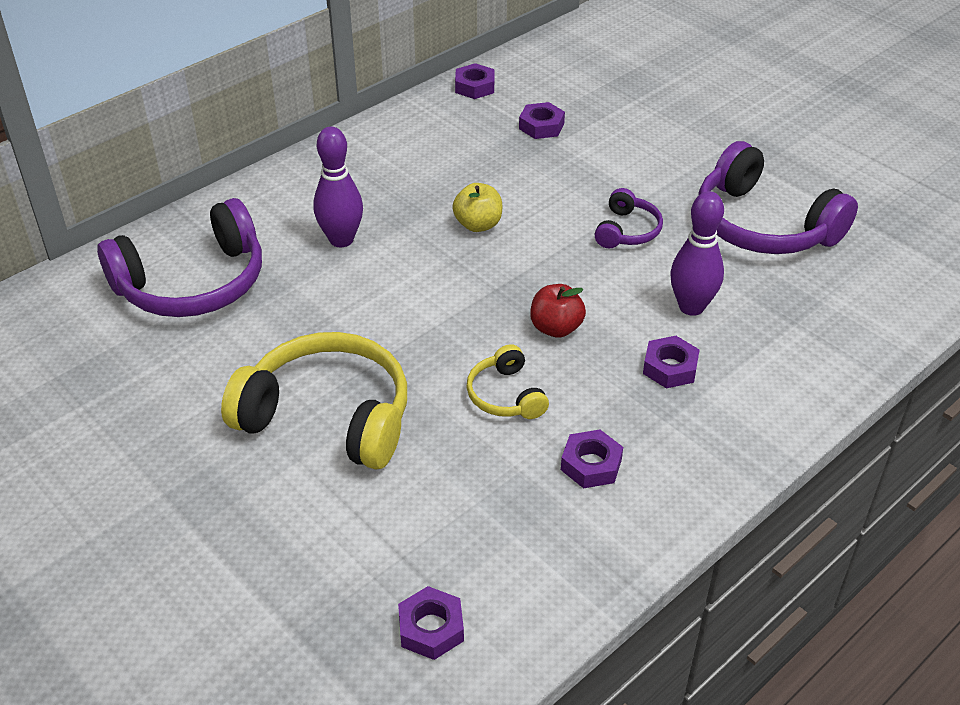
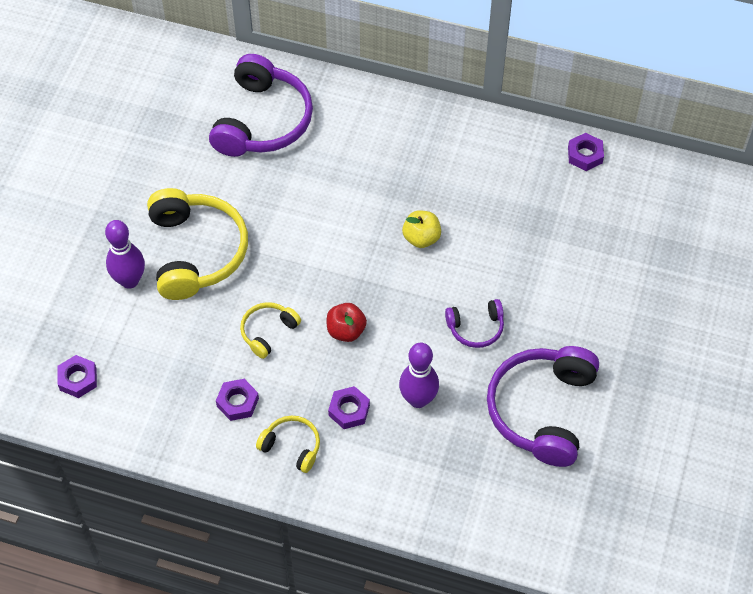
camera: 60 degrees right, 15 degrees up
purple headphones [97,198,262,317] -> purple headphones turned 105 degrees counterclockwise [209,54,313,157]
purple bowling pin [314,127,363,247] -> purple bowling pin moved to [105,220,145,289]
purple nut [519,102,565,139] -> none
none -> yellow headphones [256,415,320,473]

